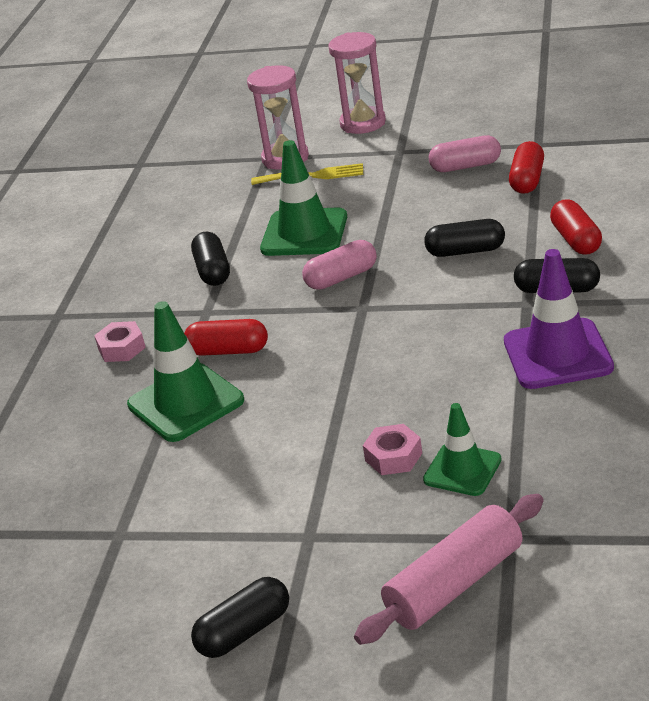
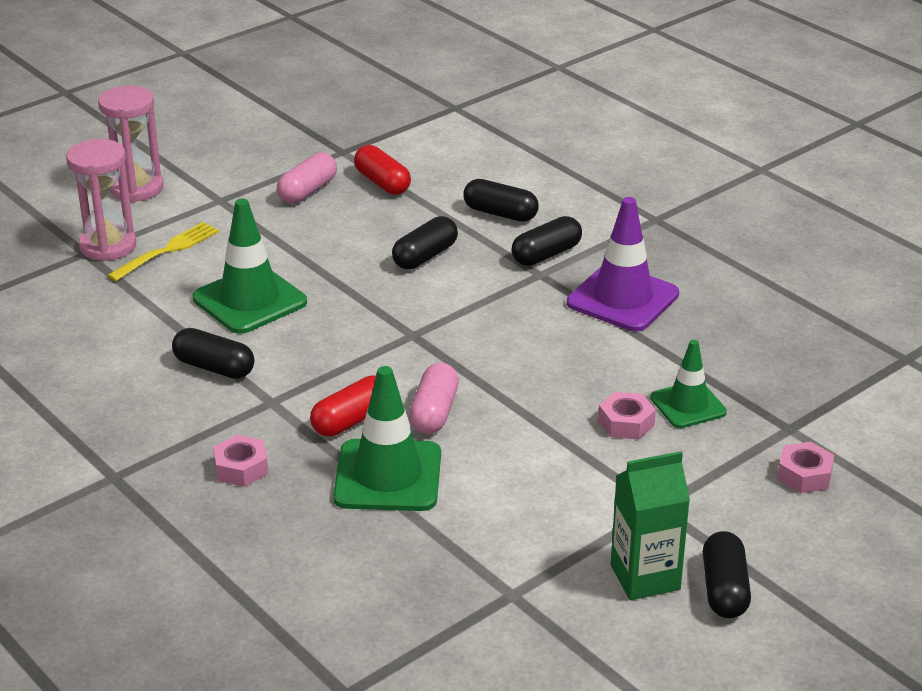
camera: 55 degrees left, 0 degrees up
pink capsule [302,240,377,290] -> pink capsule moved to [409,363,459,434]
pink rolling pin [354,494,544,645] -> pink nut [777,442,834,493]
red capsule [550,199,602,255] -> black capsule [463,179,539,222]
none -> green carton [611,451,690,600]

